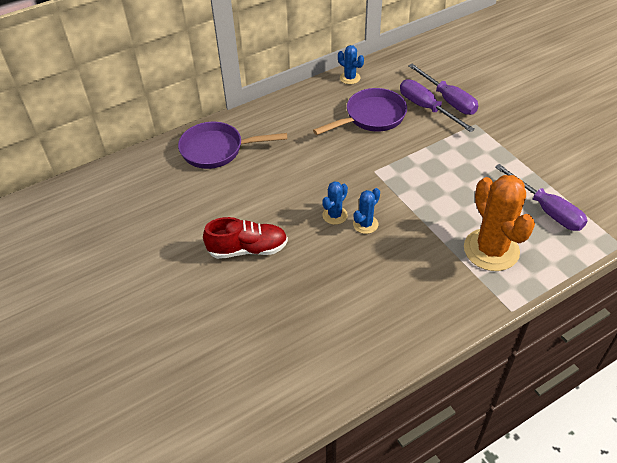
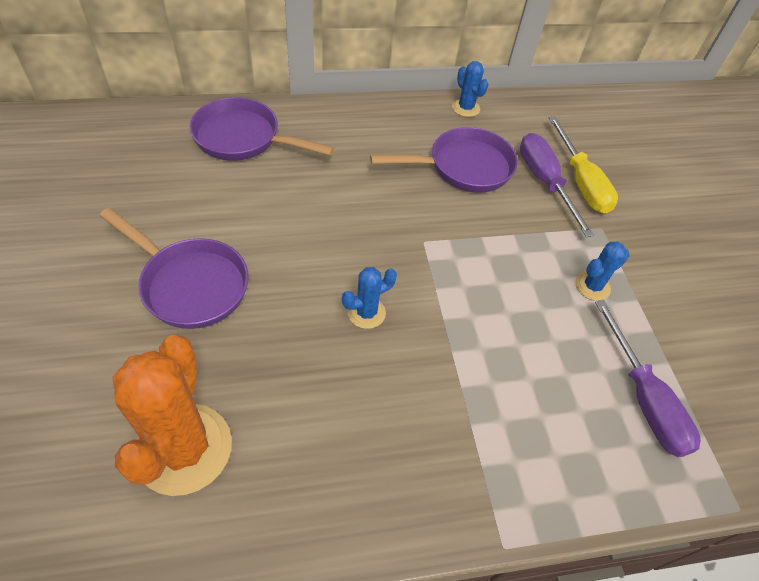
camera: 15 degrees right, 5 degrees up
red shoe [203,217,288,259] -> purple pan [99,208,249,329]
blue cactus [322,181,348,225] -> blue cactus moved to [575,241,630,301]
purple screwdriver [408,64,478,115] -> yellow screwdriver [549,116,618,214]
orange cactus [464,175,535,271] -> orange cactus moved to [112,335,232,496]

